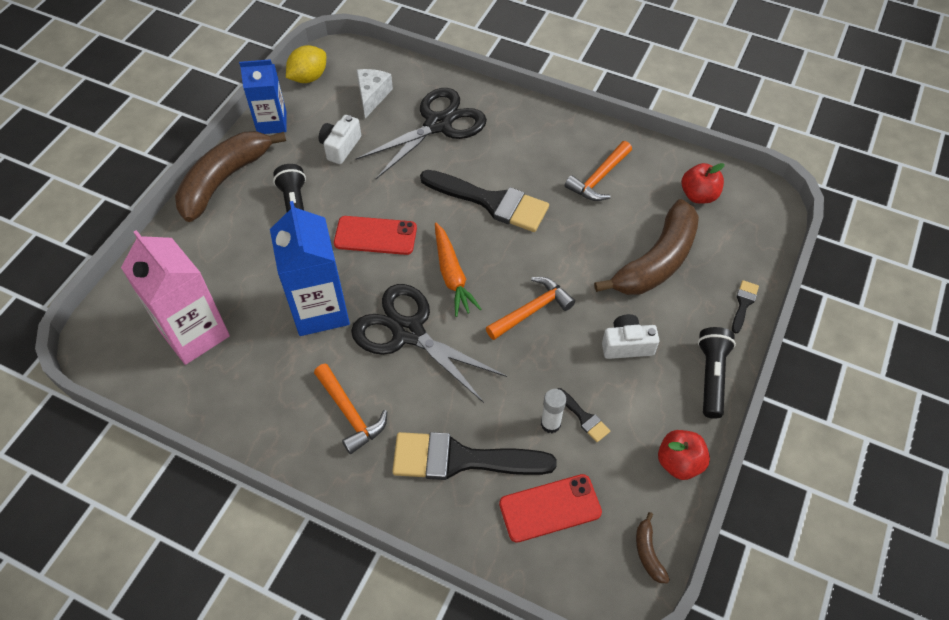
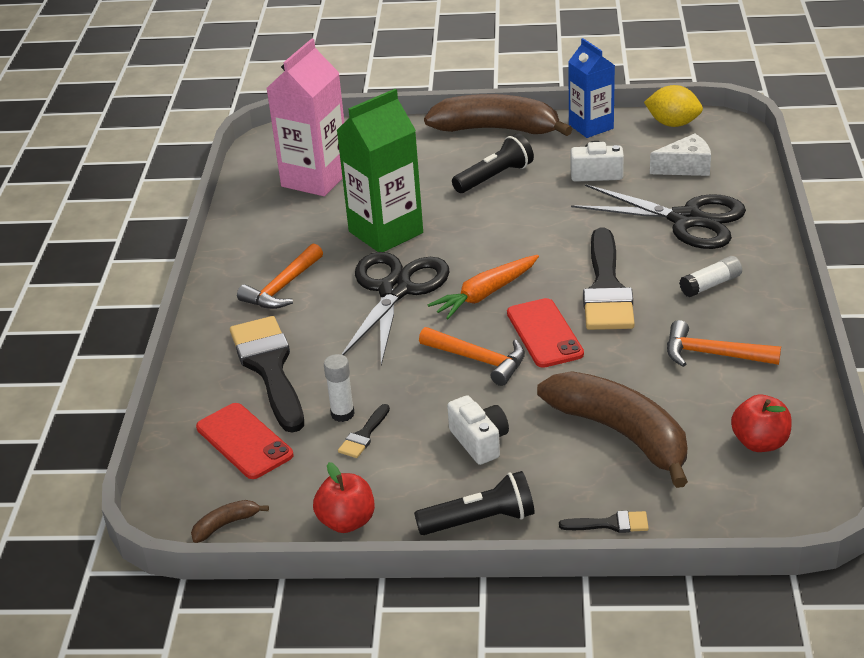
camera: 70 degrees right, 20 degrees down
blue carton [270,201,350,336] -> green carton [337,89,423,252]
red phone [334,216,417,255] -> red phone moved to [507,298,584,368]
brown banana [594,199,699,295] -> brown banana turned 150 degrees counterclockwise [537,372,688,488]
none -> white glue stick [679,256,742,297]

